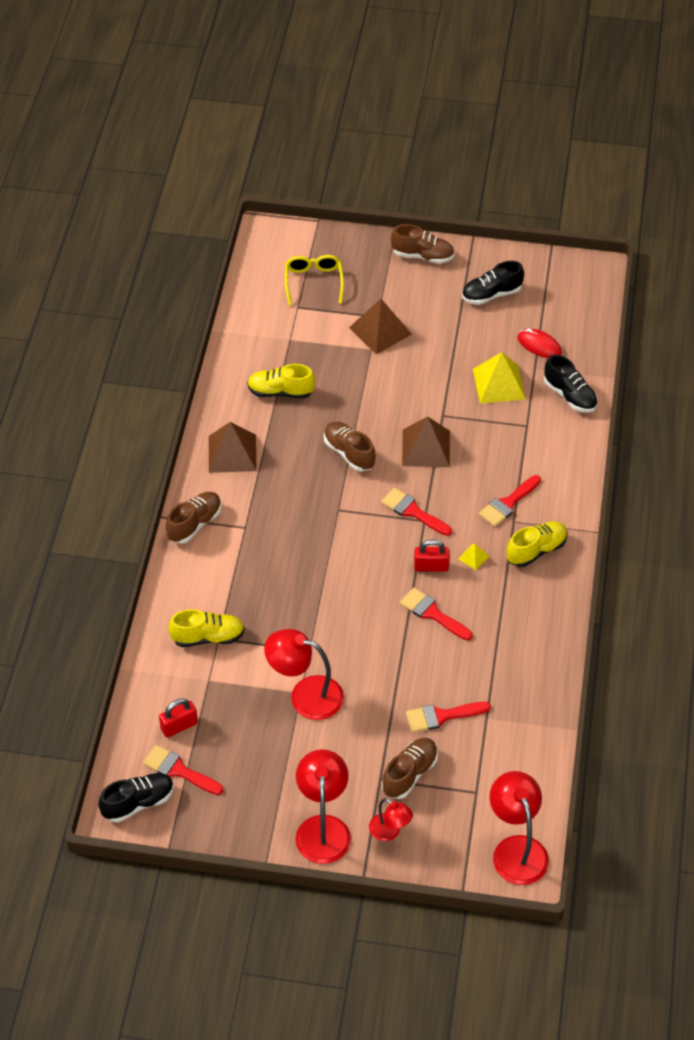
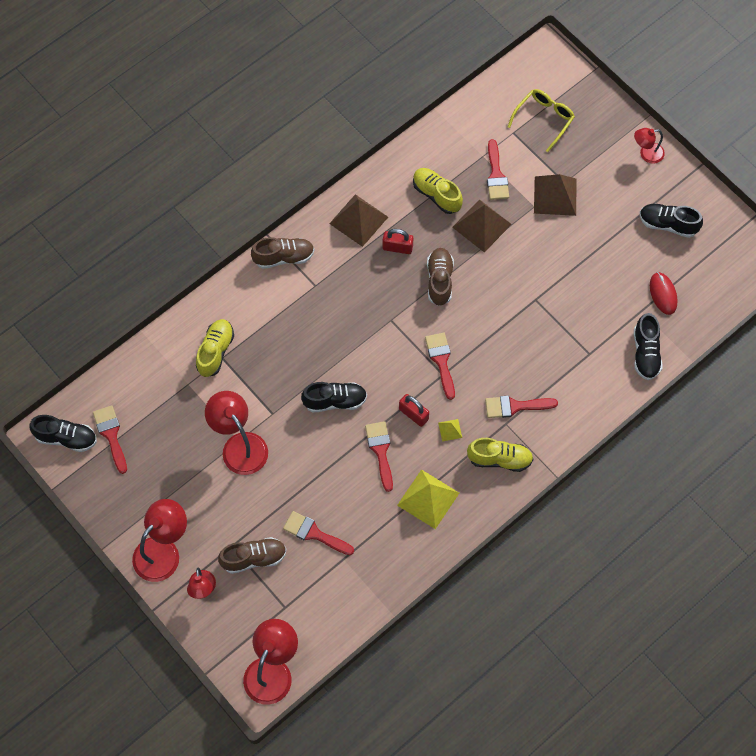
camera: 40 degrees right, 15 degrees up
red padlock [159,699,198,738] -> red padlock moved to [383,229,413,254]
yellow shoe [168,609,245,647] -> yellow shoe turned 105 degrees counterclockwise [196,319,234,377]
brown shoe [391,224,454,264] -> red lamp [634,128,665,164]
brown pyramid [402,417,450,467] -> brown pyramid moved to [452,199,512,253]
yellow pyramid [473,352,526,404] -> yellow pyramid moved to [397,469,459,529]
none -> black shoe [301,382,367,412]
none -> red brush [487,139,509,200]

